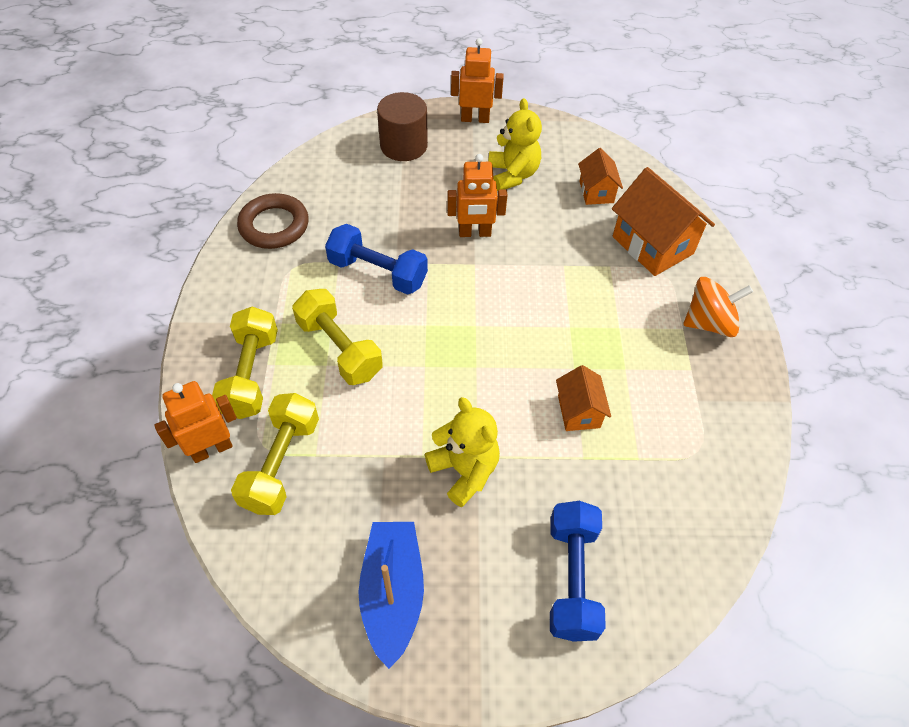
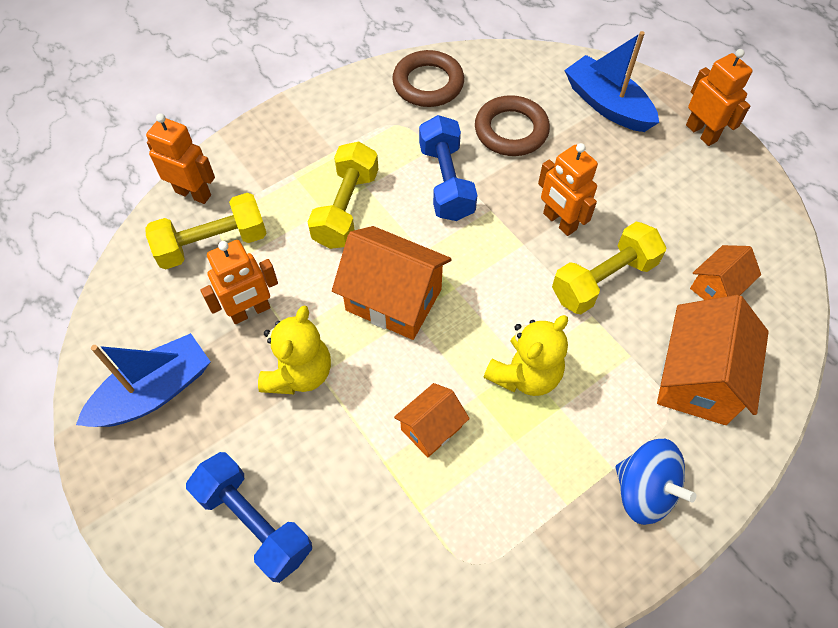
camera: 55 degrees right, 5 degrees up
yellow dumbbell [212,306,278,419] -> yellow dumbbell moved to [552,222,667,314]
brown cylinder [377,92,428,161] -> blue boat [564,31,659,132]
yellow teddy bear [488,98,542,191] -> yellow teddy bear moved to [484,315,568,396]
blue dumbbell [550,501,606,642] -> blue dumbbell turned 75 degrees clockwise [186,452,312,583]
orange spinning top [683,277,753,337] -> blue spinning top [616,439,696,525]
none -> orange robot [200,240,278,324]
none -> orange house [332,226,452,340]
none -> brown ring [475,95,550,156]

